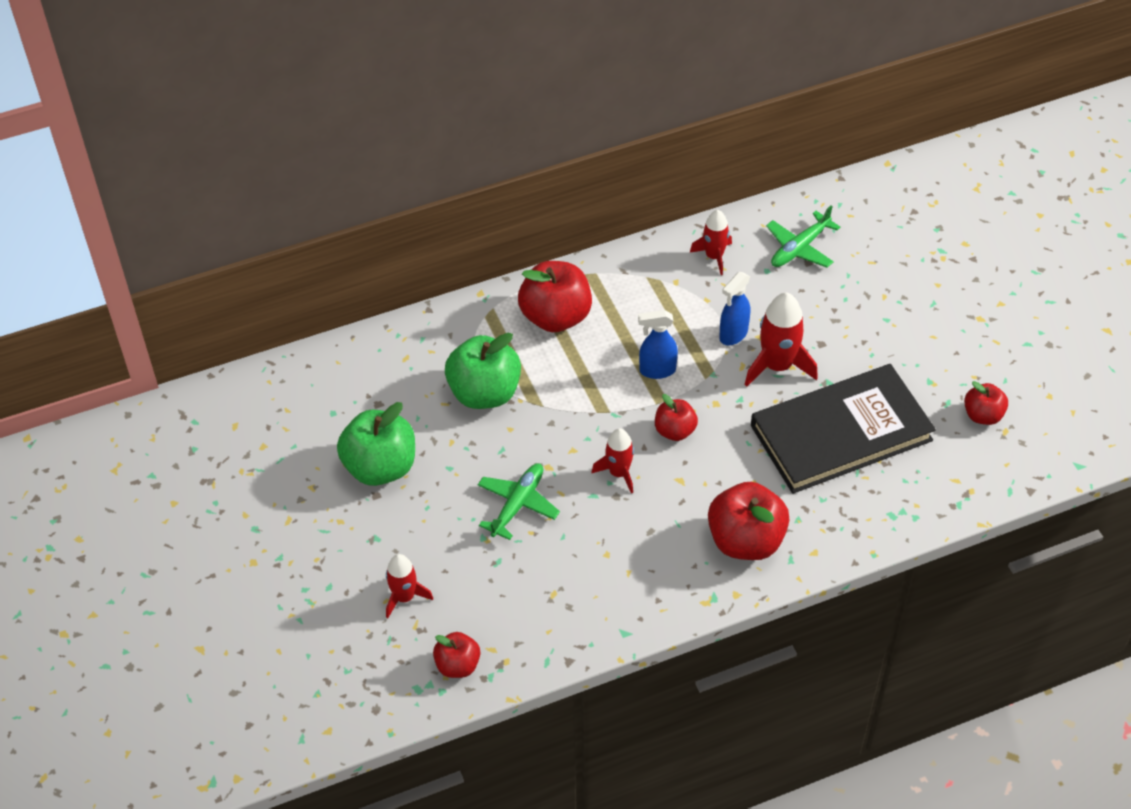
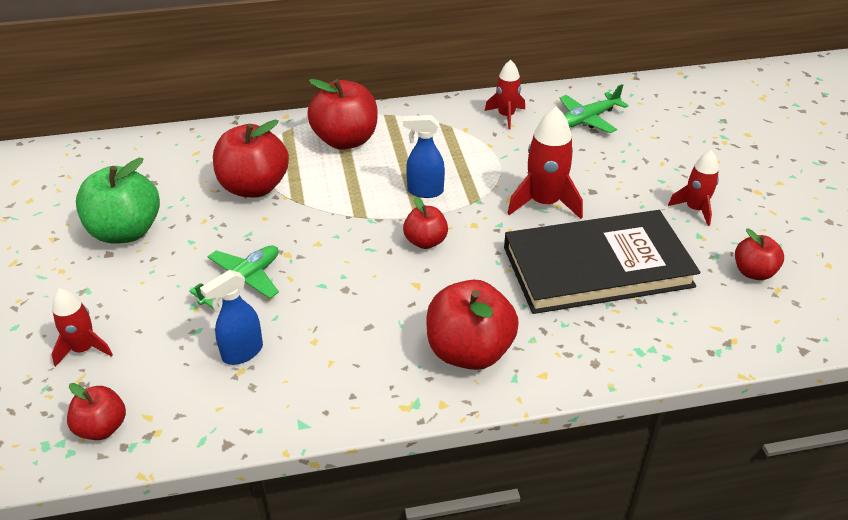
camera: 10 degrees right, 10 degrees down
green apple [445,333,521,409] -> red apple [213,120,289,198]
red rocket [592,428,634,494] -> red rocket moved to [668,150,719,226]
blue spray bottle [719,272,750,346] -> blue spray bottle moved to [200,270,263,365]

